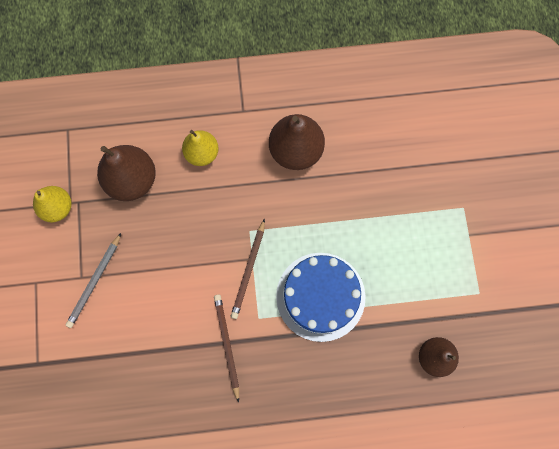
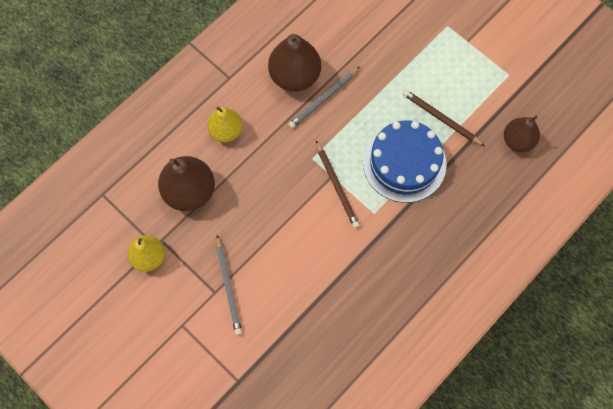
camera: 40 degrees left, 5 degrees down
brown pencil [214,294,239,403] -> brown pencil moved to [403,90,485,146]
none -> grey pencil [288,67,360,128]

